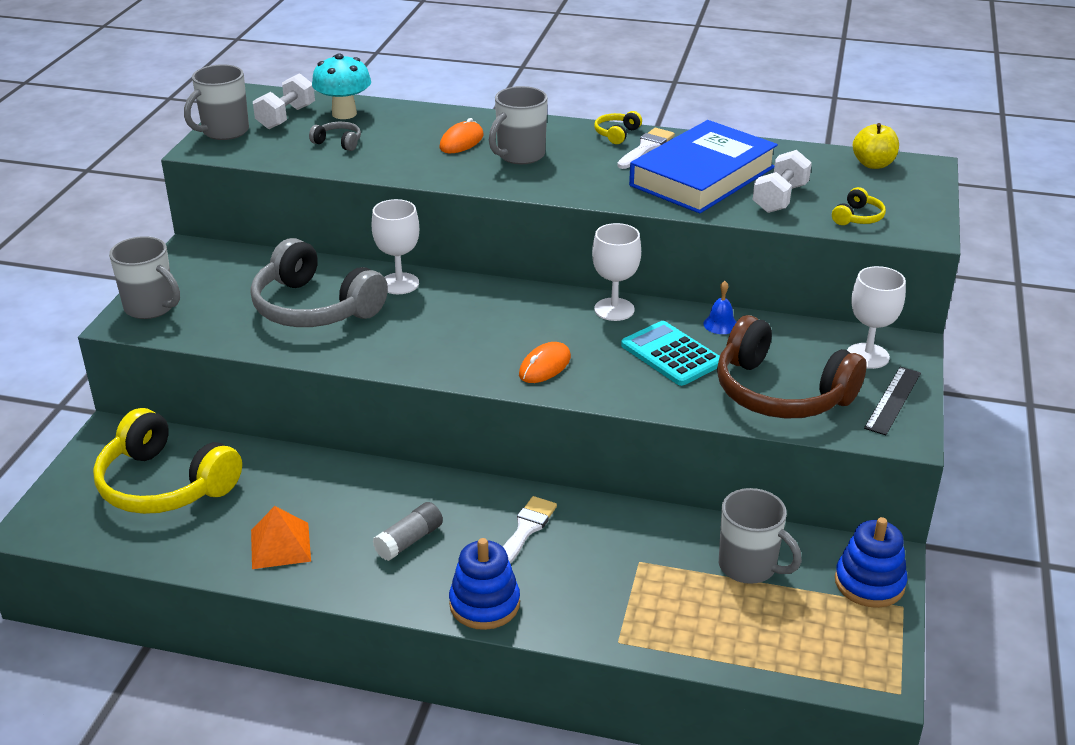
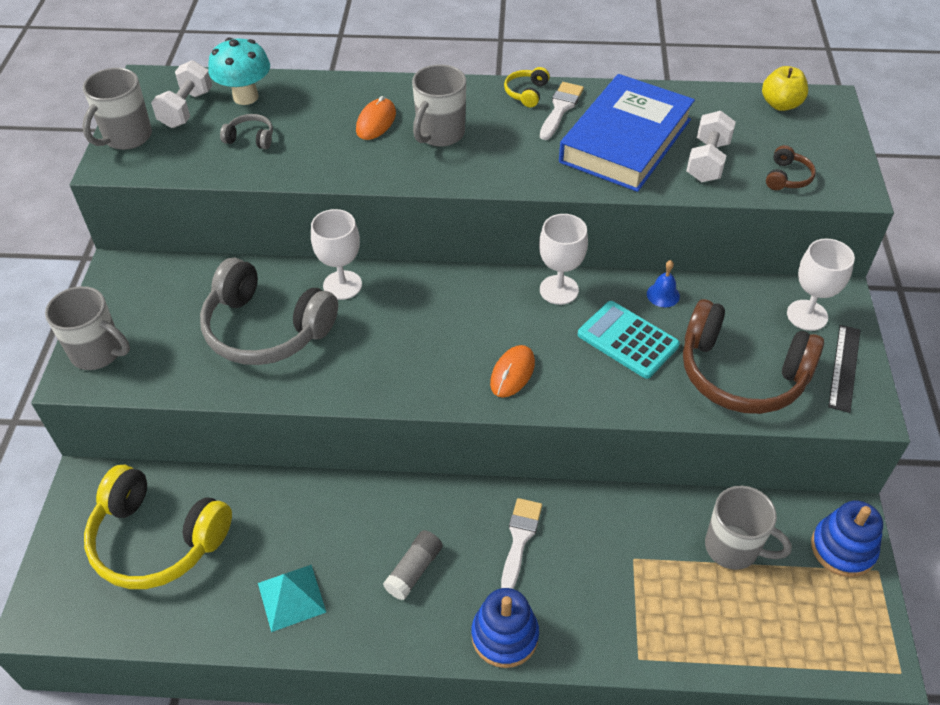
camera: 10 degrees left, 15 degrees up
orange pyramid [251,506,311,569] -> turquoise pyramid [258,565,326,632]
yellow headphones [832,187,886,225] -> brown headphones [766,145,816,190]

